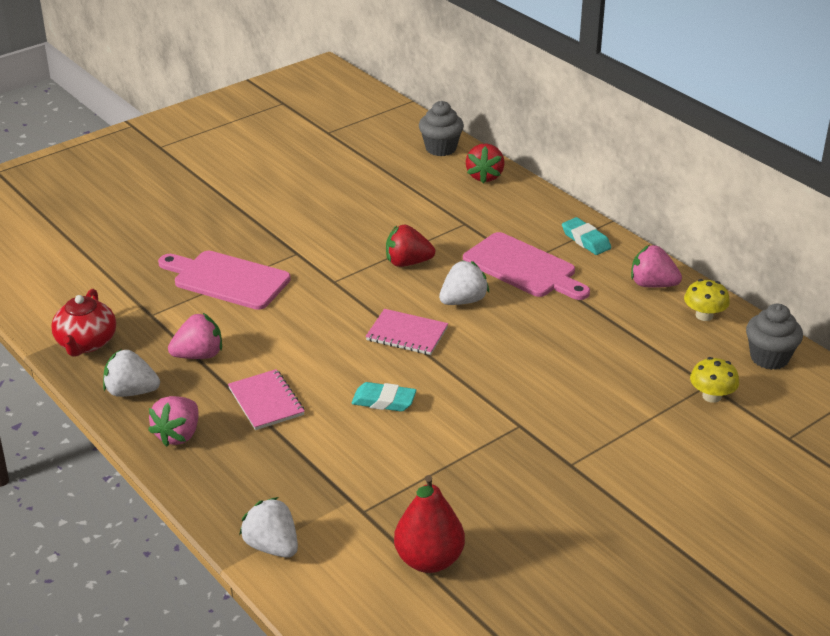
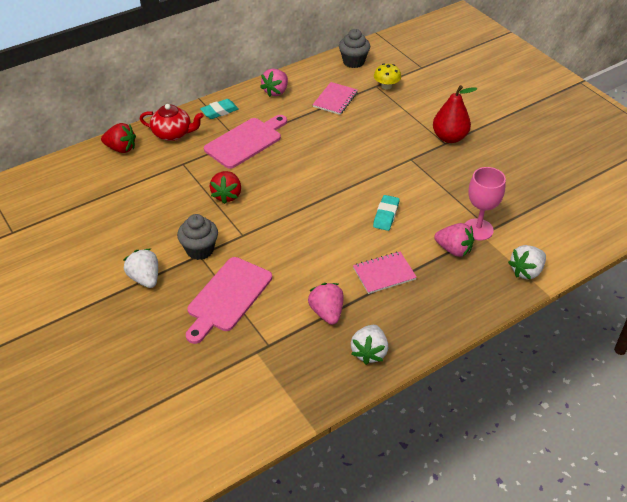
camera: 85 degrees left, 10 degrees up
red teapot [51,289,116,357] -> red teapot moved to [140,104,204,141]
pink strawberry [148,396,198,447] -> pink strawberry moved to [434,223,474,257]
pink notebook [366,309,448,355] -> pink notebook moved to [313,82,358,115]
red pear [394,475,465,573] -> red pear moved to [433,85,477,143]
grey cupcake [419,101,464,156] -> grey cupcake moved to [177,214,218,260]
white strawberry [439,260,489,305] -> white strawberry moved to [123,249,158,288]
yellow mushroom [684,279,730,321] -> none
none -> pink goblet [465,167,506,240]

